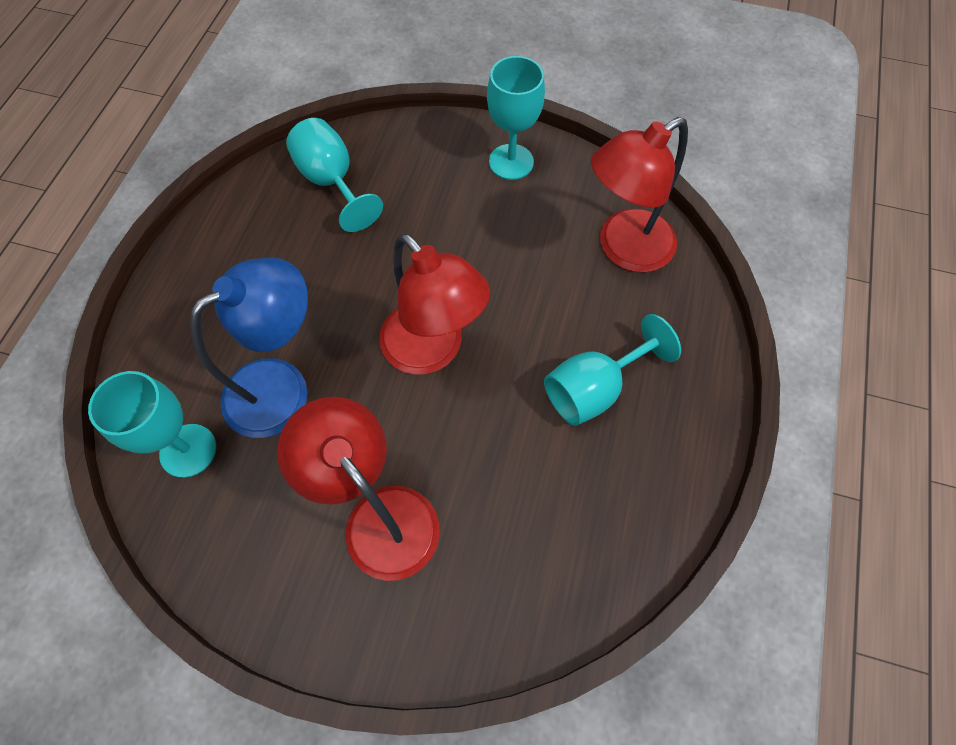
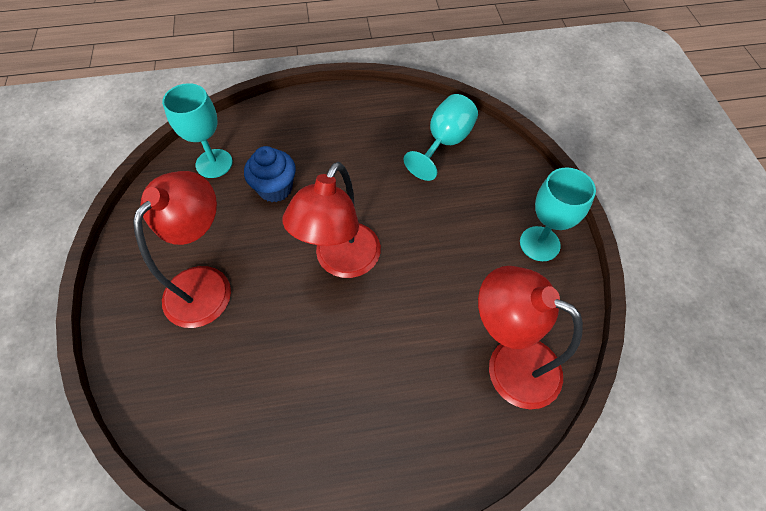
camera: 65 degrees right, 5 degrees down
blue lamp [190,257,308,438] -> blue cupcake [244,146,296,202]
turquoise goblet [544,314,681,426] -> none

